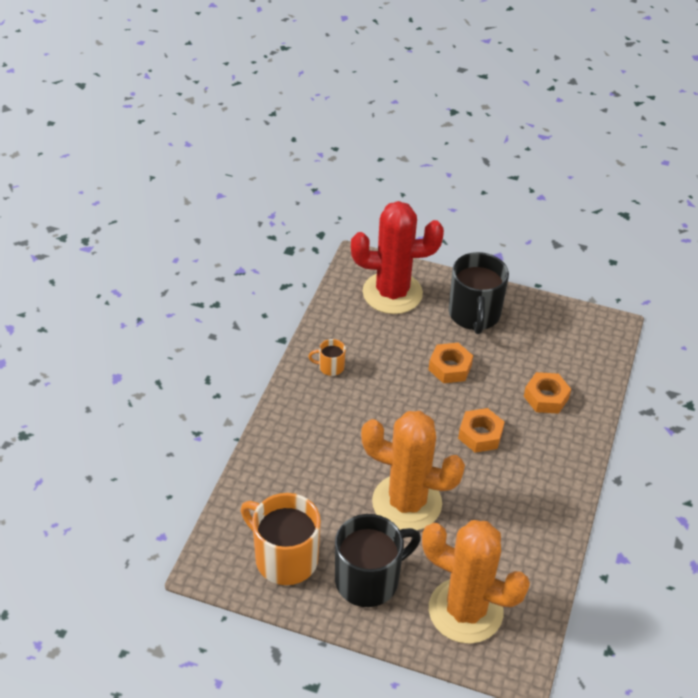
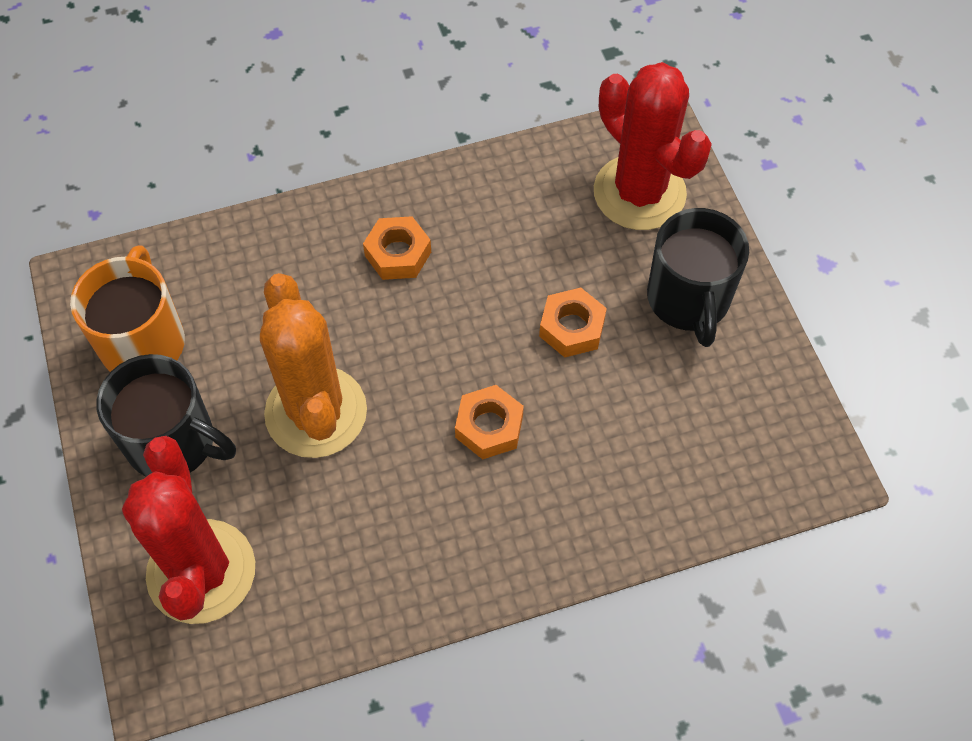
camera: 55 degrees right, 15 degrees up
orange mug [308,339,346,376] -> none
orange cactus [422,520,530,644] -> red cactus [122,436,255,624]
black mug [449,252,509,334] -> black mug turned 60 degrees counterclockwise [647,208,749,347]
orange nut [524,372,571,414] -> orange nut moved to [363,216,431,280]

